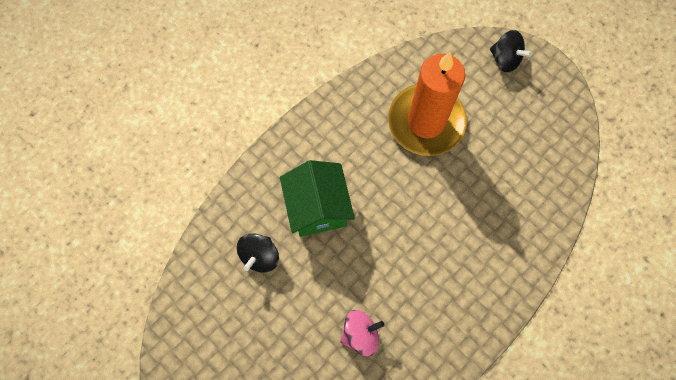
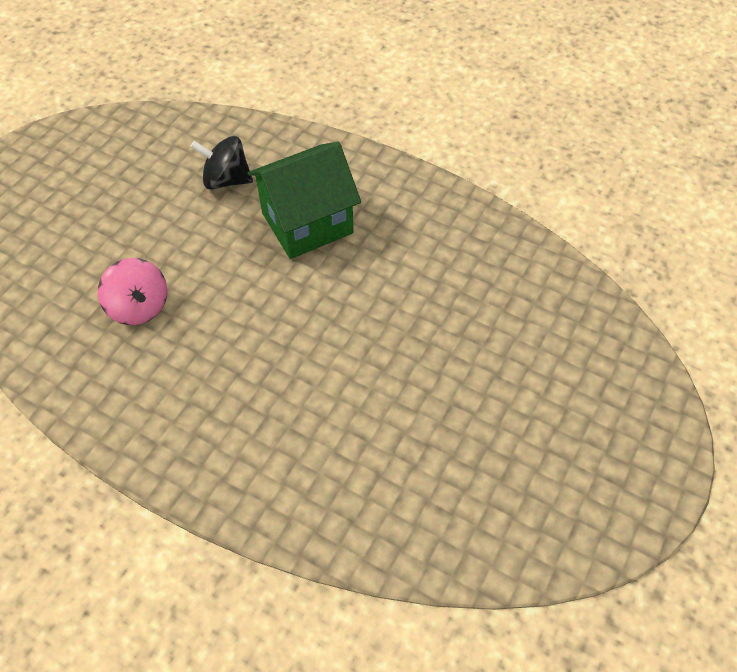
camera: 75 degrees right, 15 degrees down
orange candle [388,52,467,156] -> none
black spinning top [490,30,532,73] -> none

